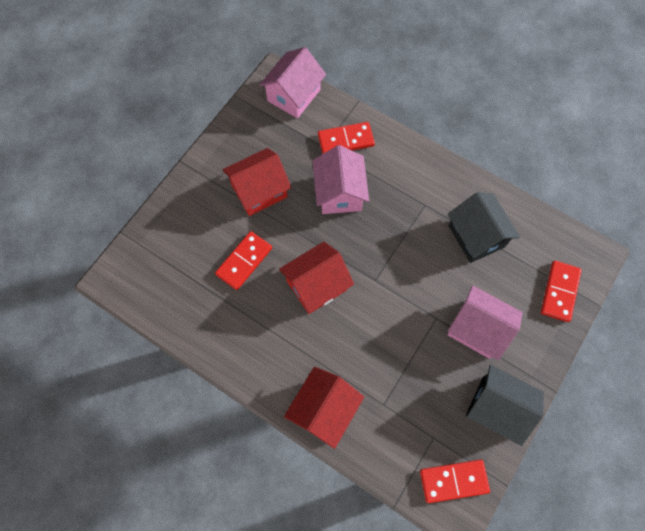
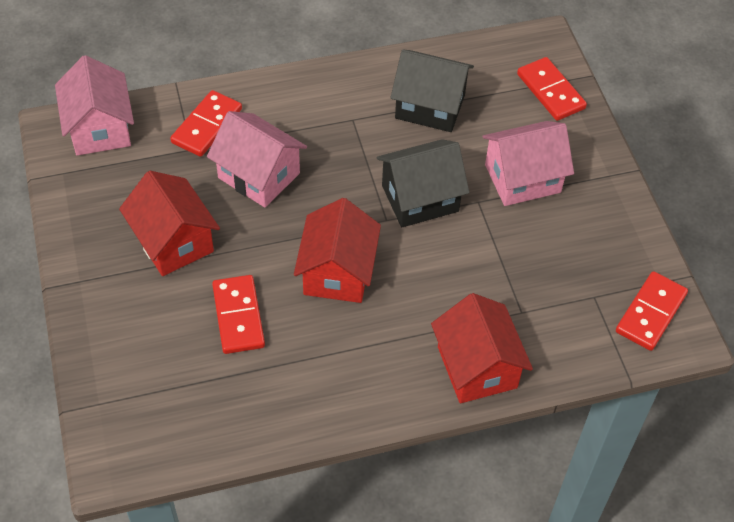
camera: 50 degrees left, 15 degrees down
red house [223,148,292,216] -> red house turned 45 degrees counterclockwise [119,171,220,276]
black house [466,365,544,446] -> black house moved to [377,139,469,227]

